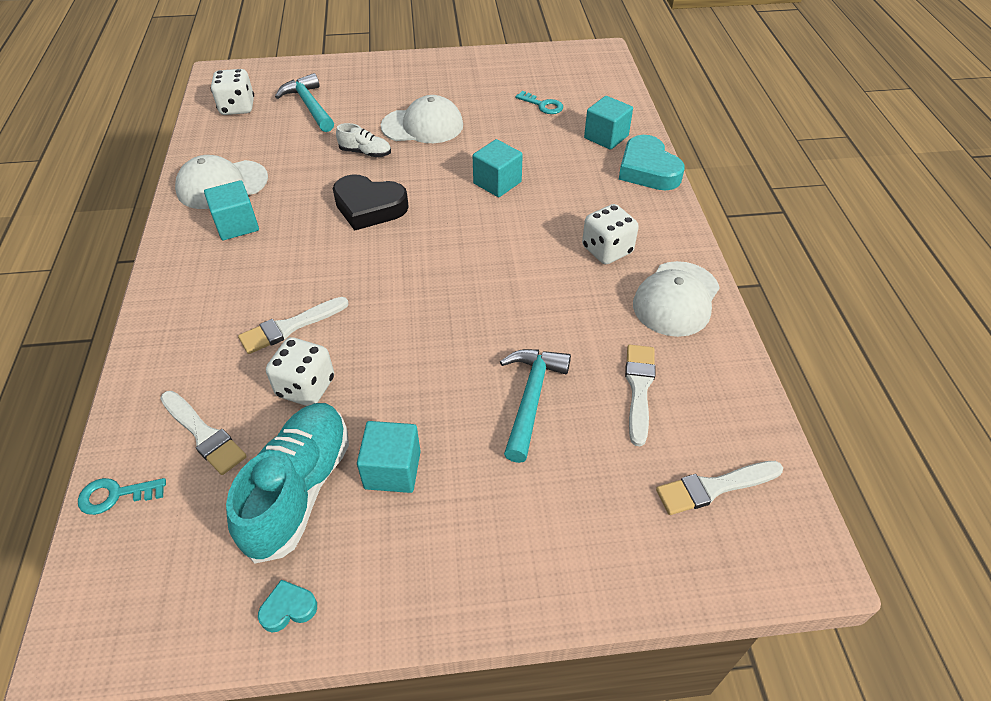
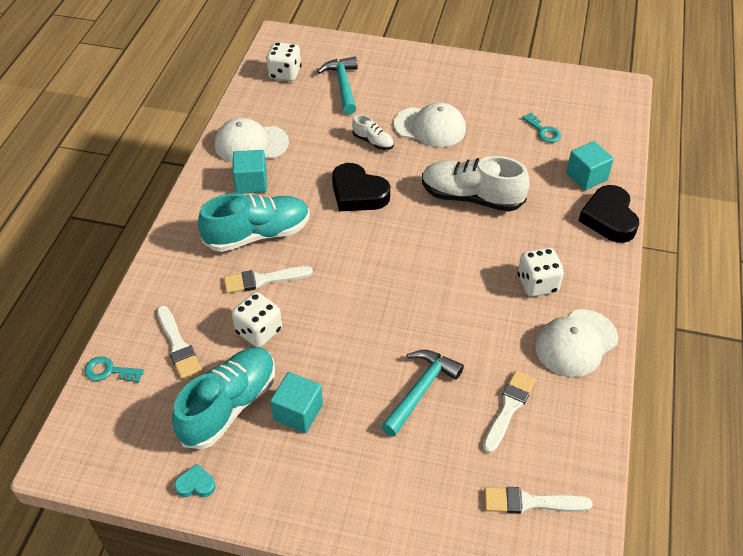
camera: 20 degrees right, 0 degrees up
turquoise cube [473,139,523,197] -> white shoe [422,156,529,212]
turquoise heart [619,135,685,190] -> black heart [578,185,639,243]
none -> turquoise shoe [198,193,310,252]

